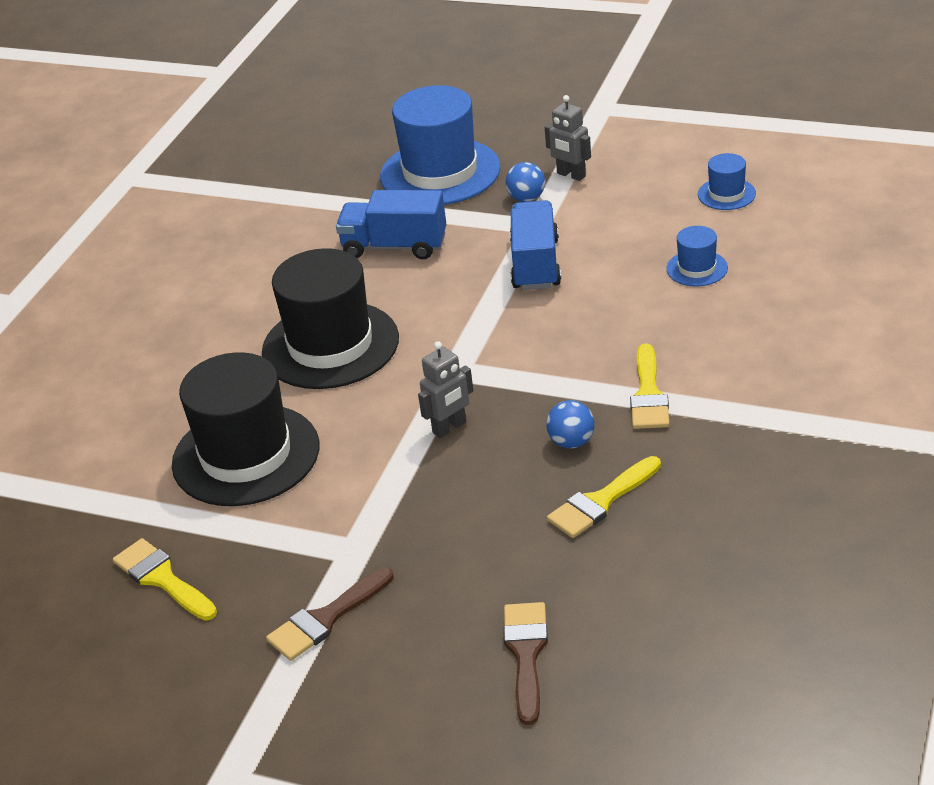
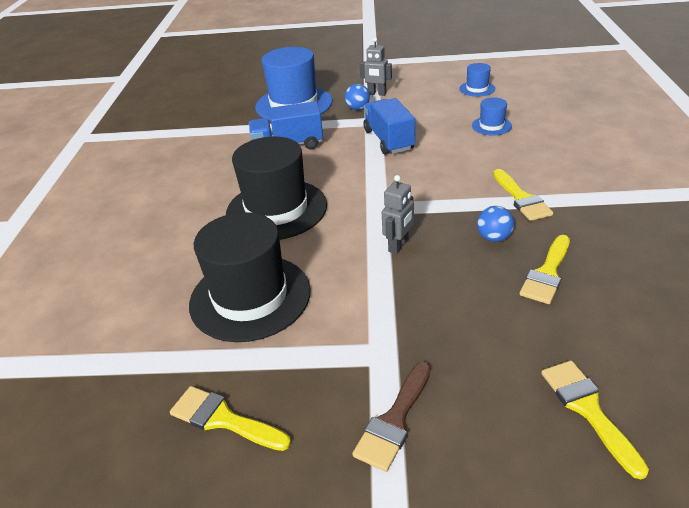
camera: 20 degrees left, 0 degrees up
brown brush [503,602,548,725] -> yellow brush [541,361,649,479]

